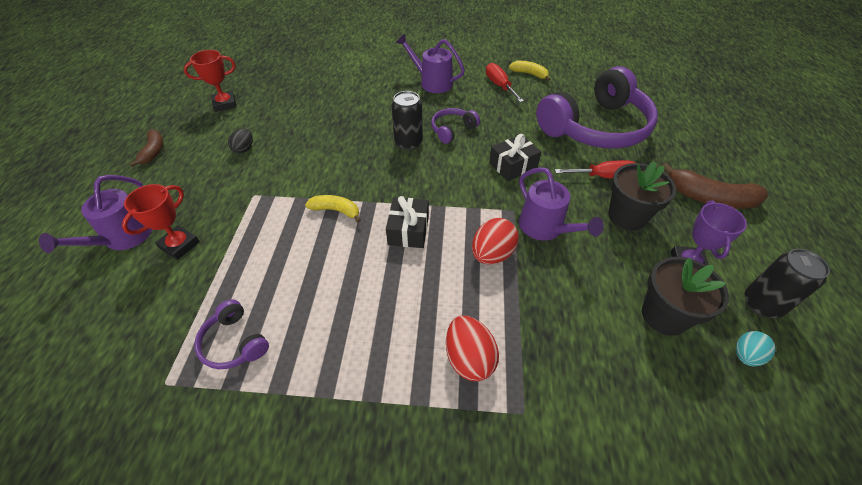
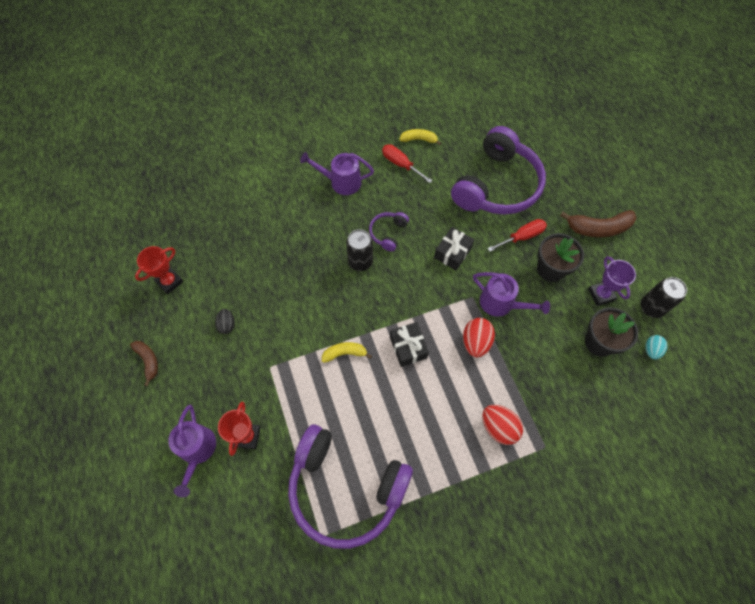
camera: 25 degrees left, 15 degrees up
purple headphones [194,299,269,369] -> purple headphones [288,425,413,549], size x2.34

